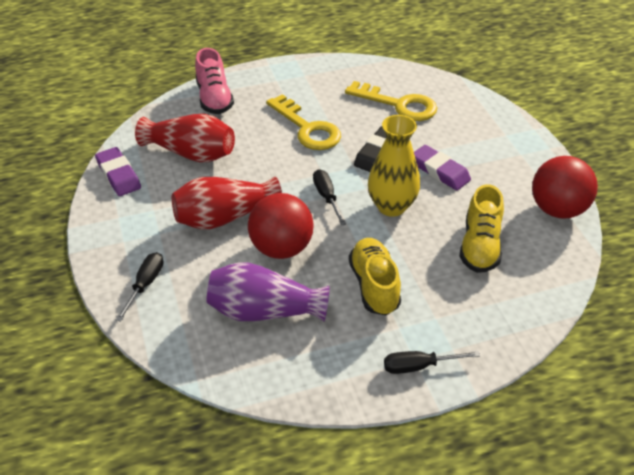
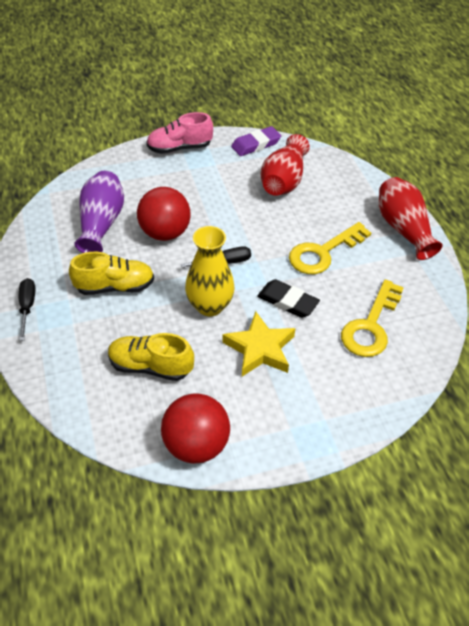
camera: 90 degrees right, 5 degrees up
black screwdriver [116,252,163,322] -> none
red vase [172,177,282,229] -> red vase moved to [379,177,443,260]
pink shoe [195,48,234,114] -> pink shoe moved to [146,112,213,154]
purple eraser [414,145,471,190] -> yellow star [222,311,296,376]

